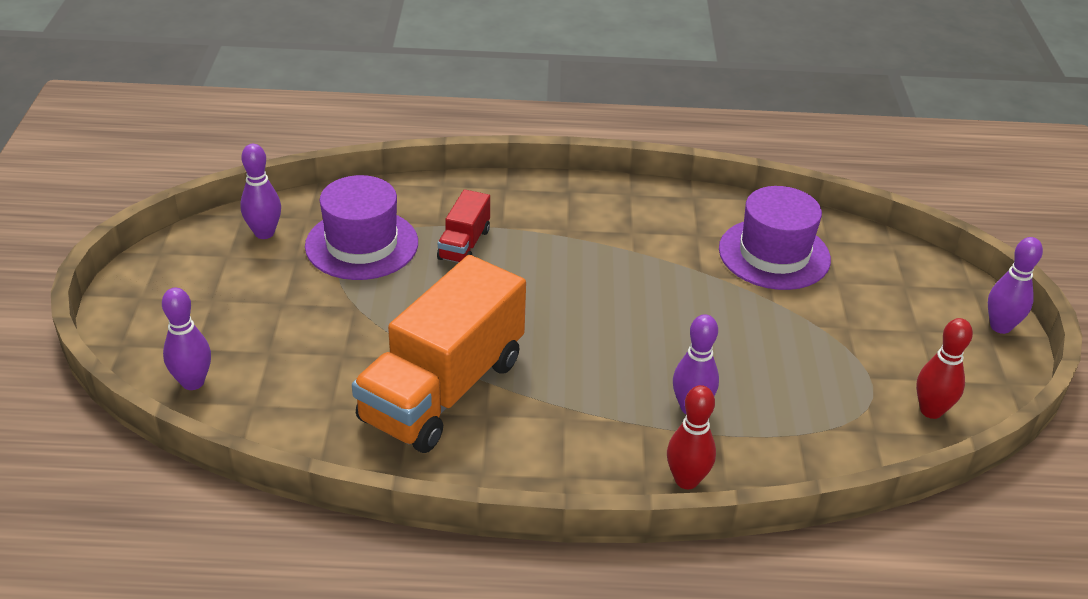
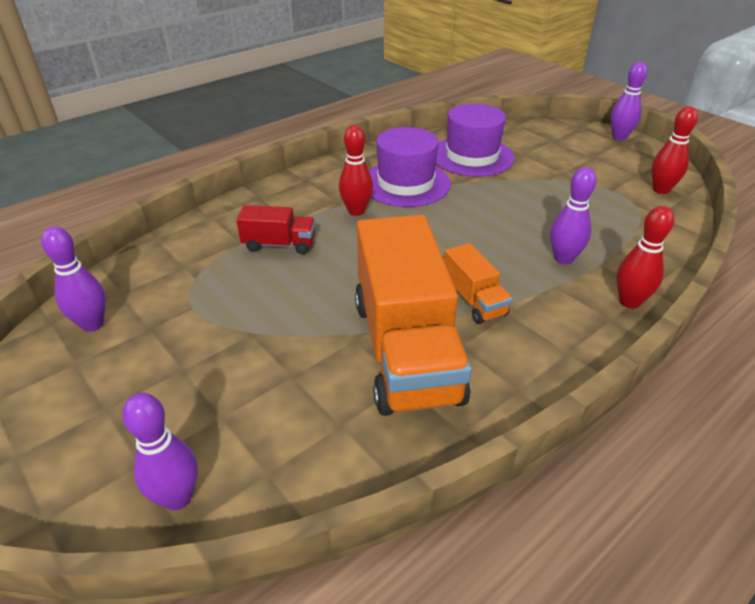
camera: 40 degrees left, 0 degrees up
purple hat [305,175,418,280] -> purple hat moved to [369,127,451,207]
red truck [437,189,490,263] -> red truck turned 60 degrees counterclockwise [236,205,316,255]
none -> red bowling pin [339,125,373,216]
none -> orange truck [444,243,512,324]

